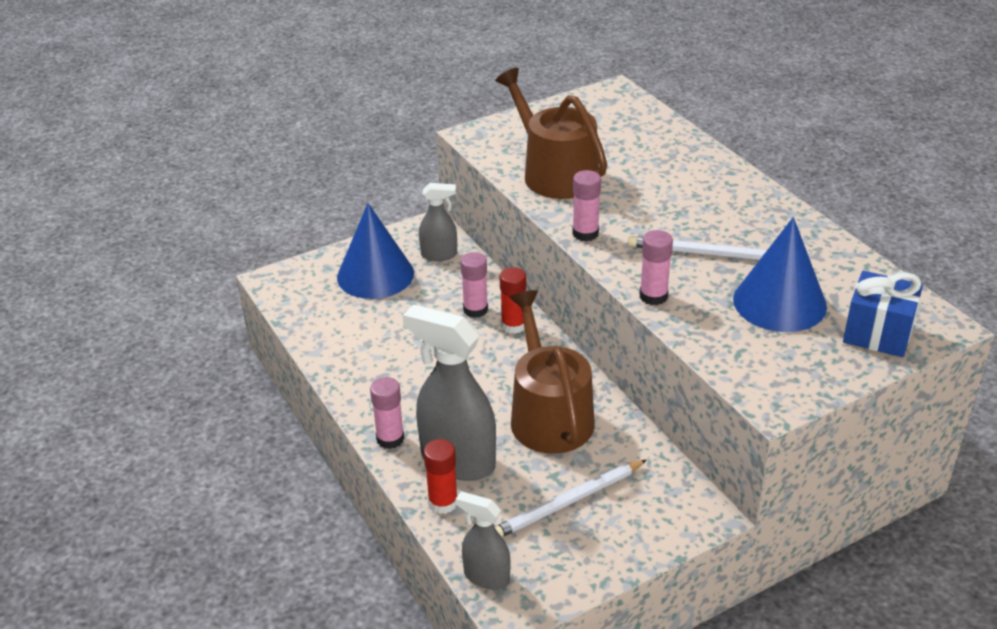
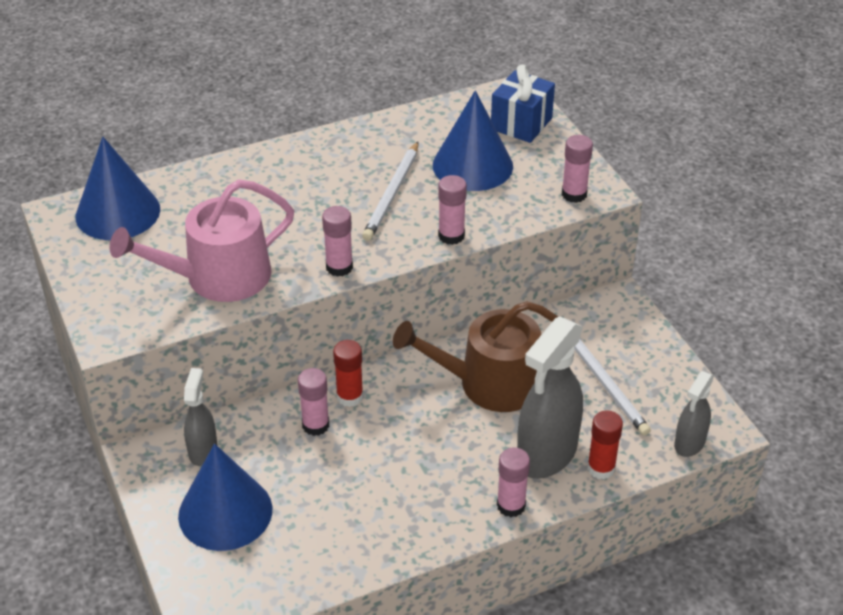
camera: 85 degrees left, 5 degrees up
brown watering can [495,68,607,199] -> pink watering can [110,179,294,302]
none -> blue cone [76,137,160,240]
none -> pink glue stick [562,135,593,203]

